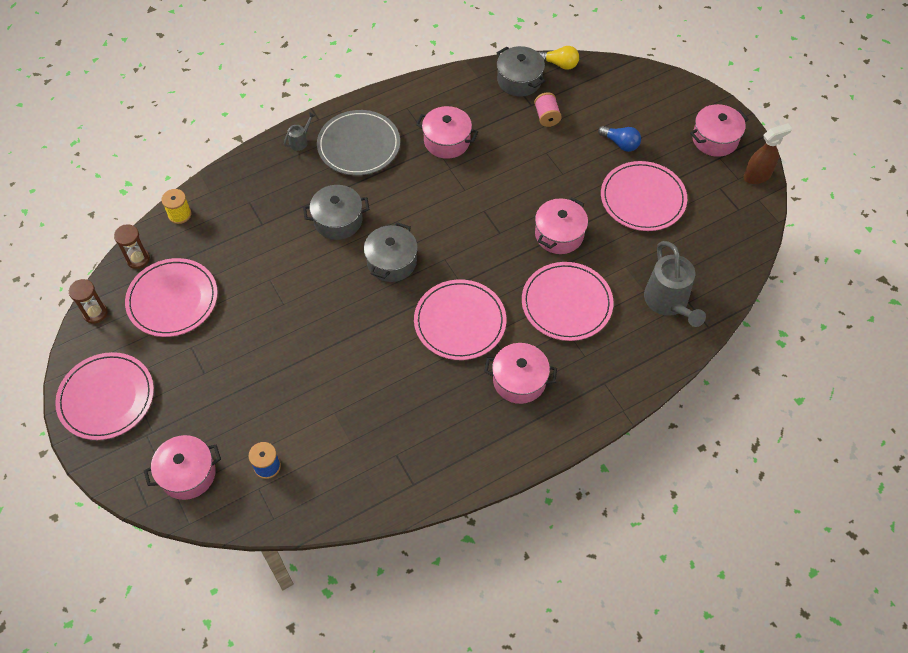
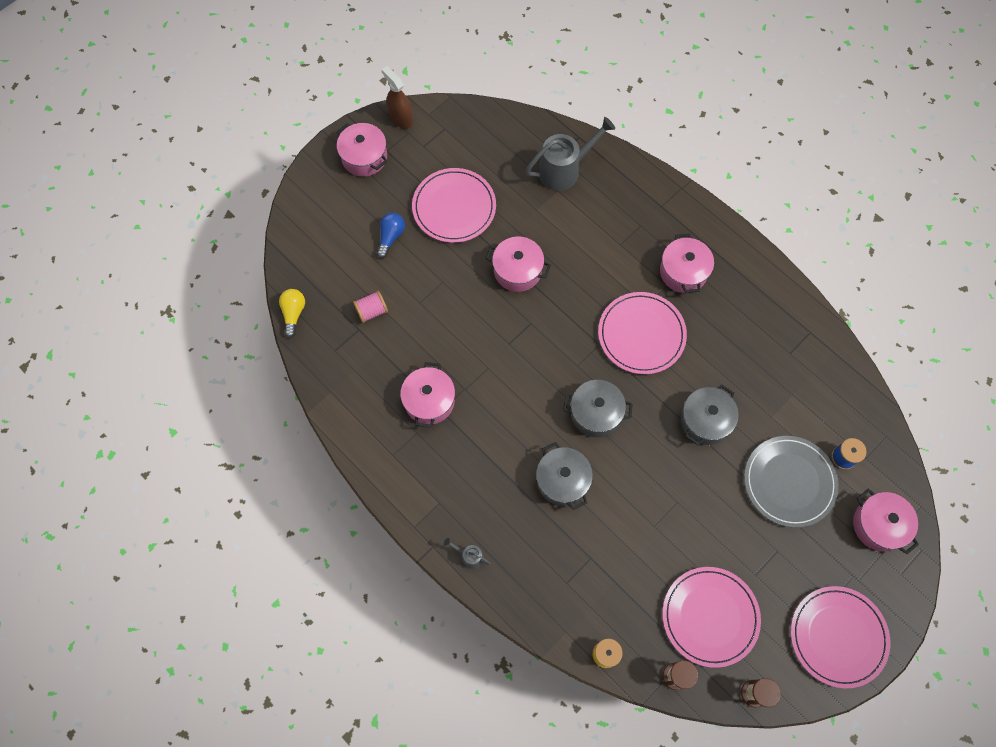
camera: 105 degrees left, 10 degrees up
grey plate [317,110,400,176] -> grey plate moved to [744,436,839,528]
grey pot [497,46,545,97] -> grey pot moved to [680,384,739,445]
pink plate [522,262,613,341] -> none

